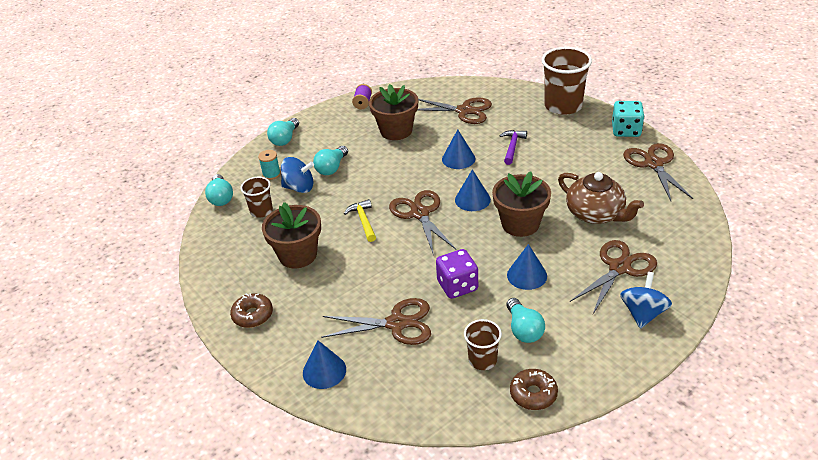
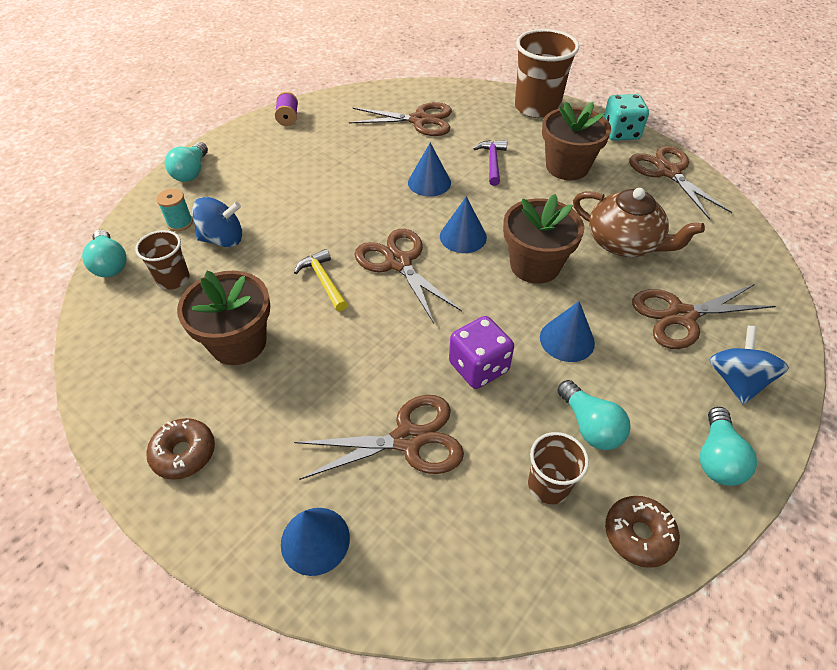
camera: 15 degrees left, 10 degrees up
turquoise light bulb [313,146,348,175] -> turquoise light bulb moved to [700,407,757,486]
brown flower pot [369,84,418,140] -> brown flower pot moved to [542,102,611,180]
brown scissors [570,240,657,314] -> brown scissors turned 135 degrees counterclockwise [632,284,776,349]

